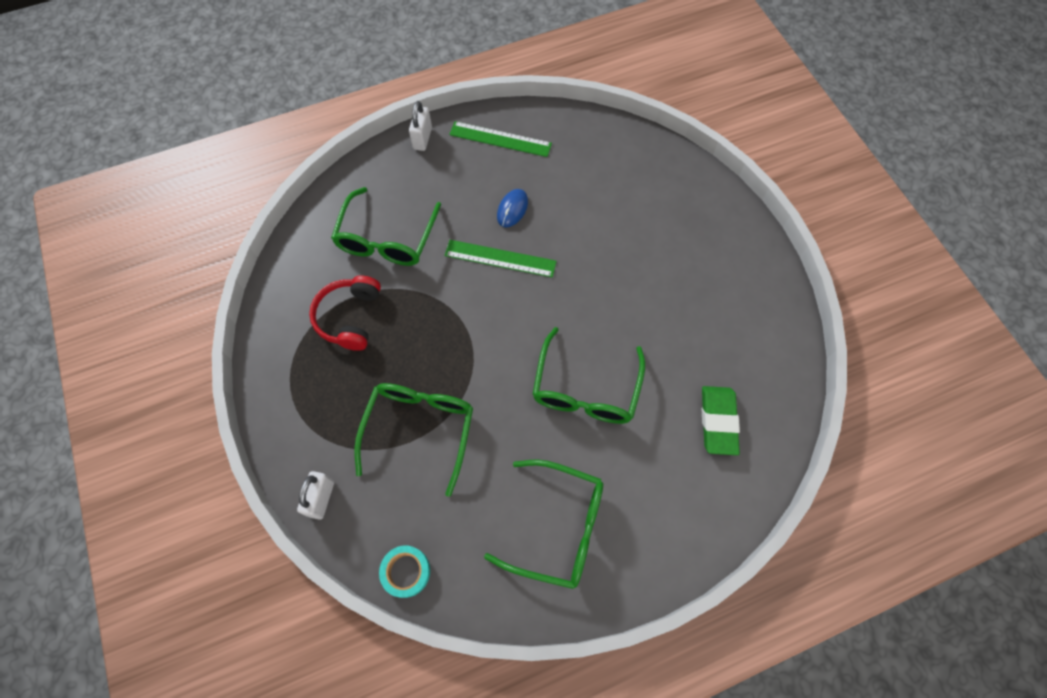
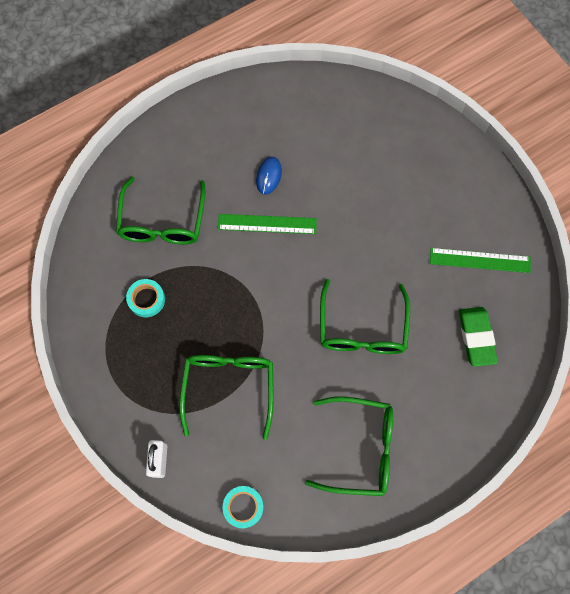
camera: 10 degrees left, 5 degrees up
red headphones [309,275,381,351] -> turquoise tape [126,279,165,317]
white padlock [409,101,432,151] -> none
green ruler [449,121,552,157] -> green ruler moved to [430,248,531,273]

